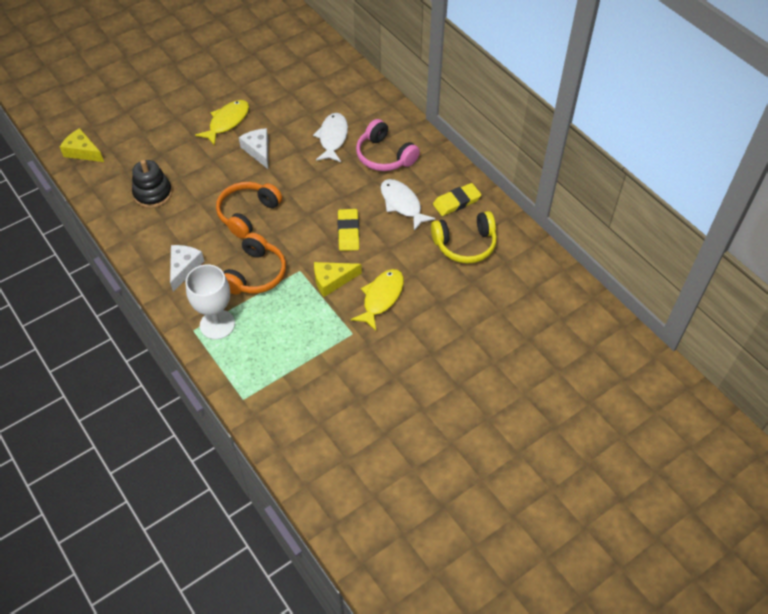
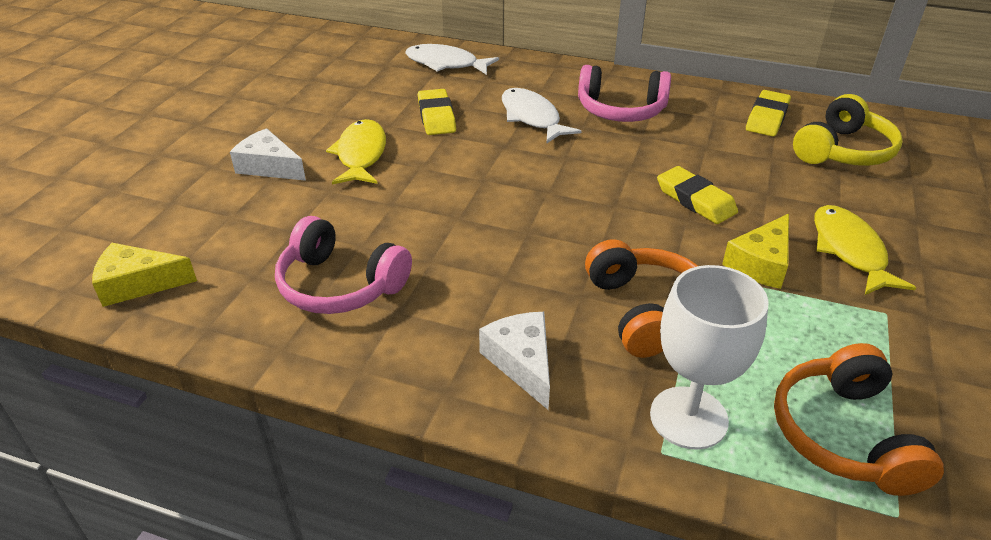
camera: 35 degrees left, 15 degrees down
black stacking toy [132,160,172,208] -> pink headphones [275,216,412,314]
orange headphones [216,182,282,239] -> orange headphones moved to [774,343,944,496]
white cheese [239,128,268,169] -> white cheese moved to [230,128,306,181]
white fish [380,179,436,231] -> white fish moved to [405,44,499,75]
none -> yellow eraser [418,89,456,135]

